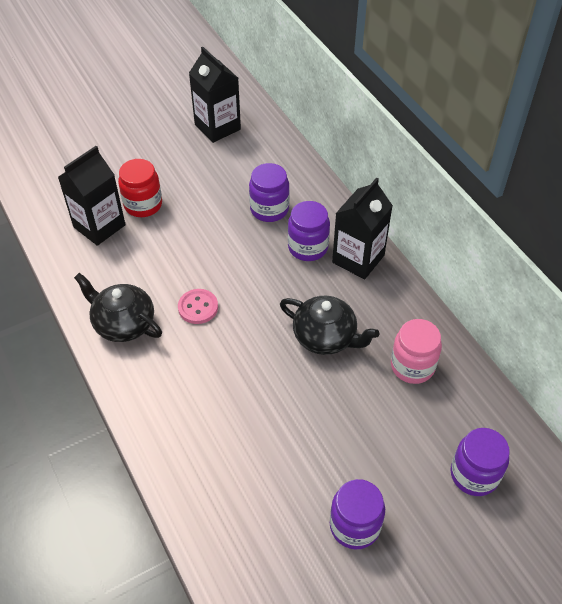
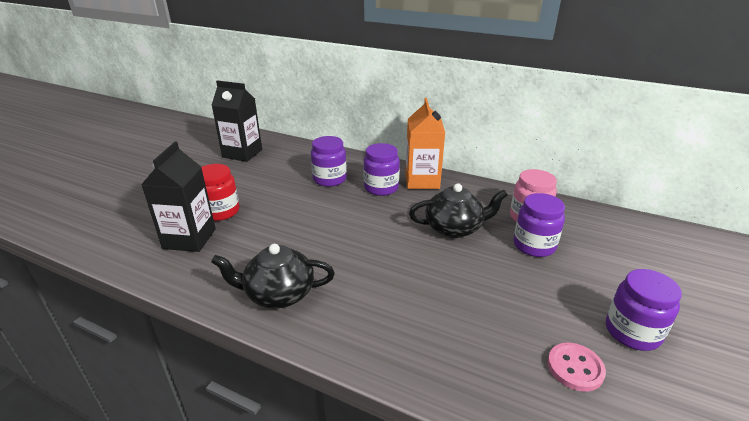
camera: 35 degrees left, 20 degrees down
pink button [178,289,218,324] -> pink button moved to [547,343,606,392]
black carton [332,178,393,279] -> orange carton [405,98,445,189]
purple jar [451,428,510,496] -> purple jar moved to [514,193,565,257]

